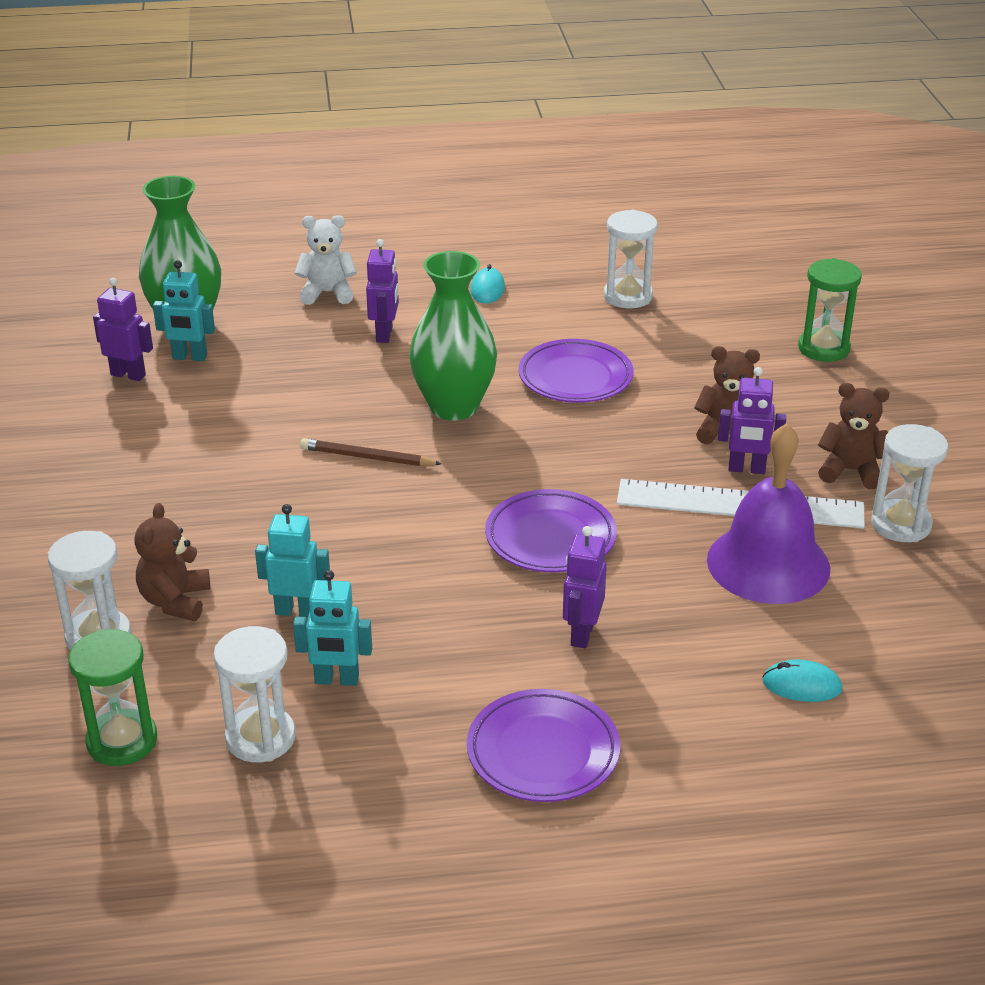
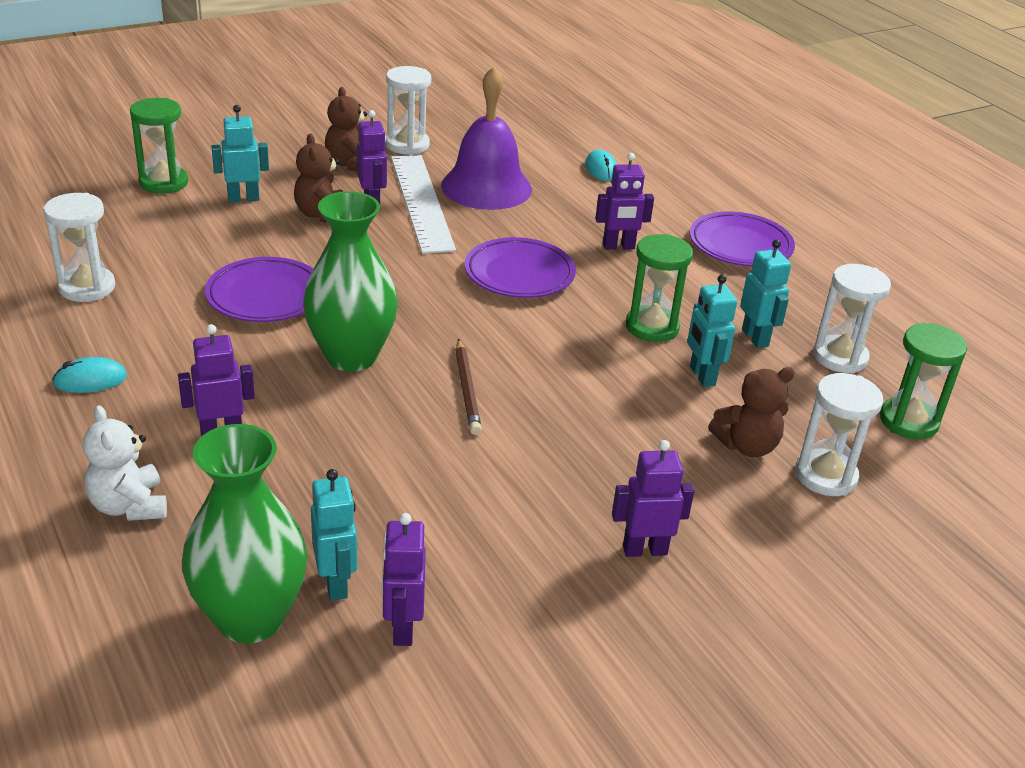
camera: 115 degrees left, 0 degrees up
none -> turquoise robot [211,105,269,202]
none -> purple robot [612,440,694,557]
none -> green hourglass [626,234,693,342]

